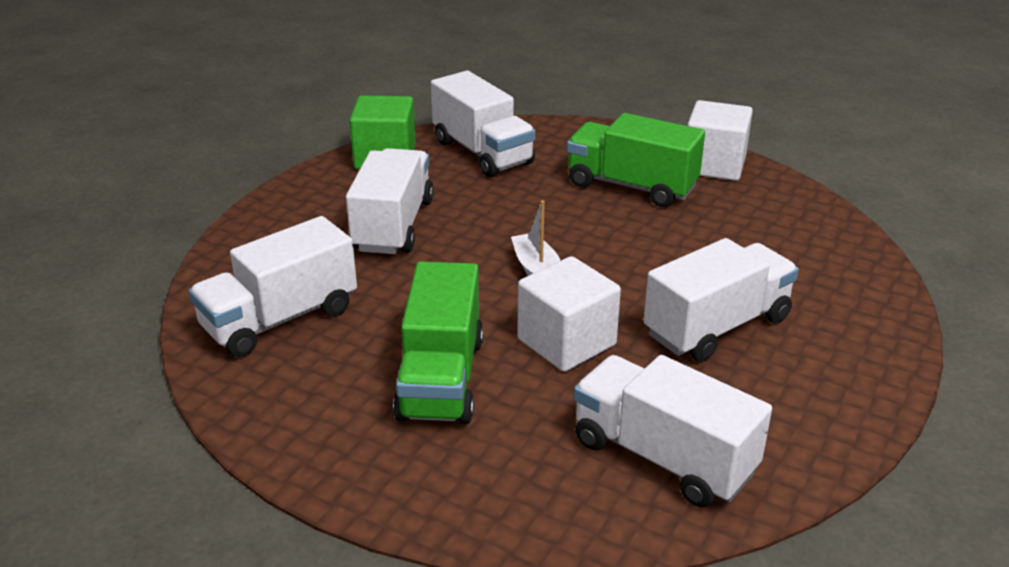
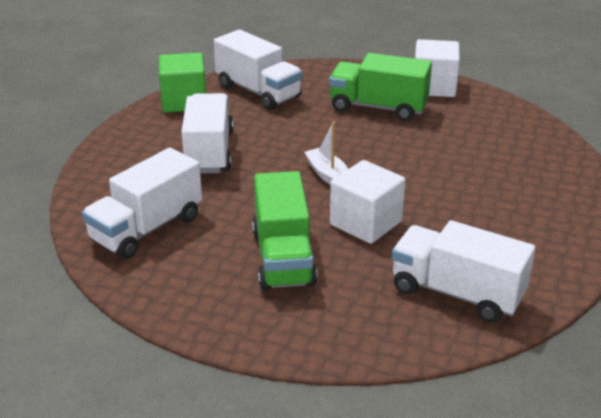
camera: 10 degrees left, 0 degrees up
white truck [643,238,799,362] -> none

